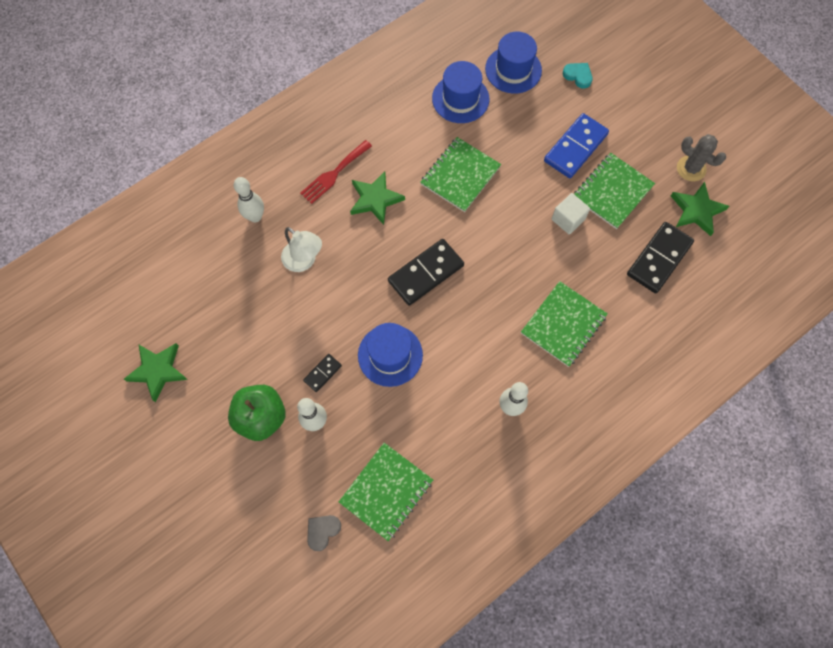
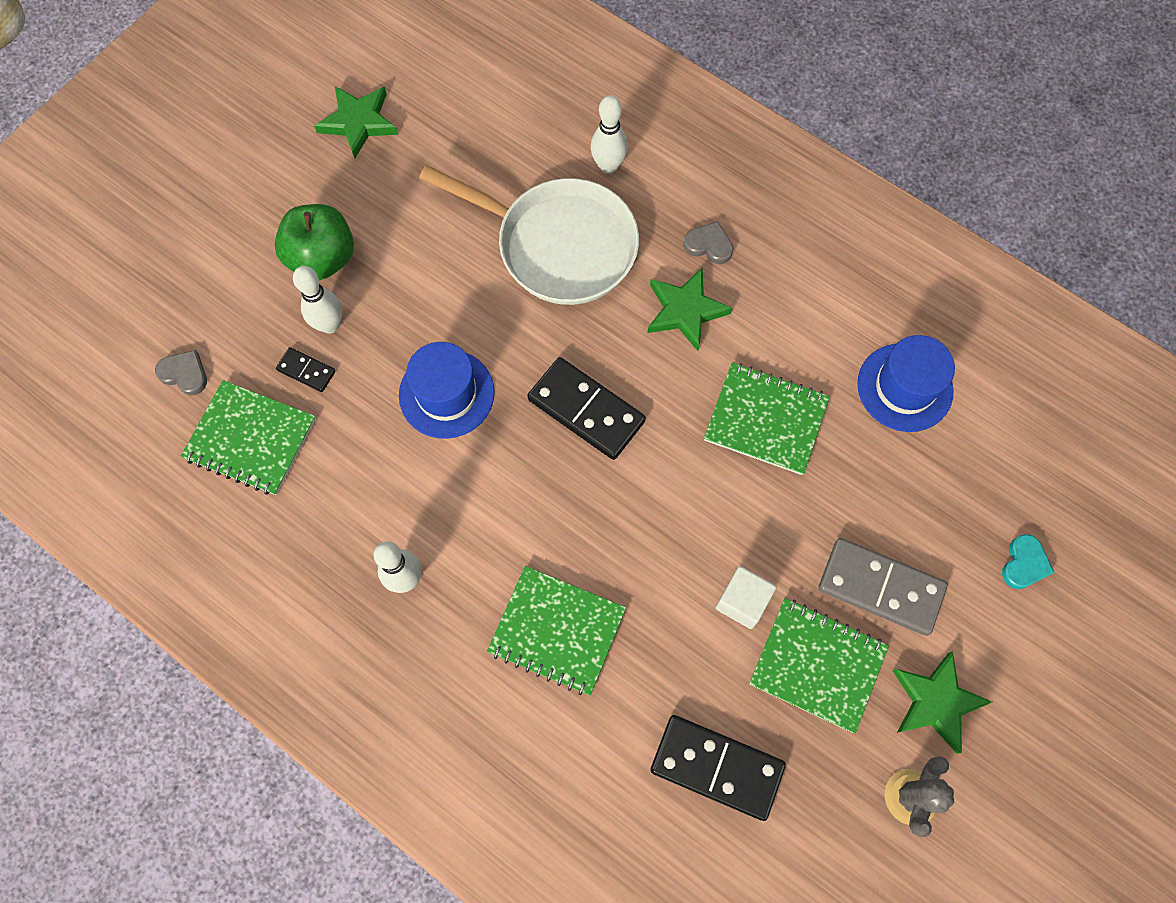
camera: 75 degrees right, 0 degrees up
white lamp [281,227,322,272] -> white pan [419,165,639,305]
red fork [300,140,372,204] -> grey heart [683,221,733,264]
black domino [303,354,342,392] -> black domino moved to [276,347,335,392]
blue hat [485,32,542,94] -> none
blue domino [544,113,609,178] -> grey domino [818,538,948,636]
green star [671,182,729,236] -> green star moved to [893,651,992,754]

